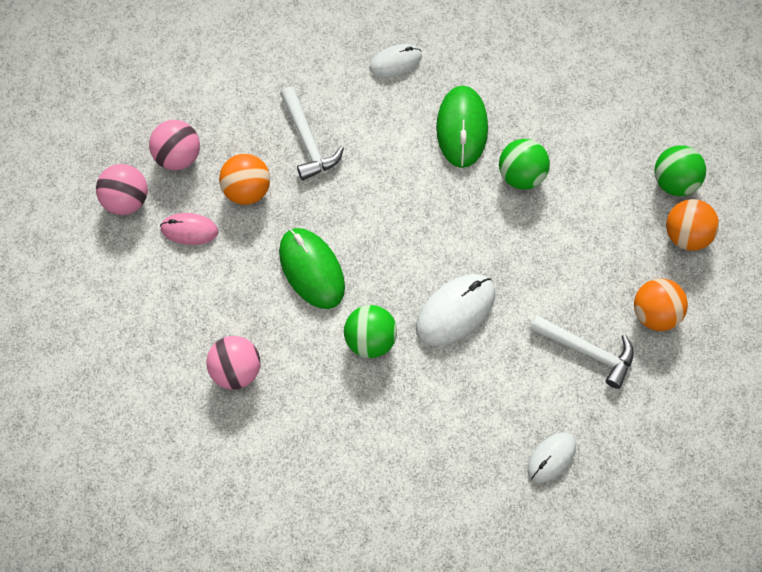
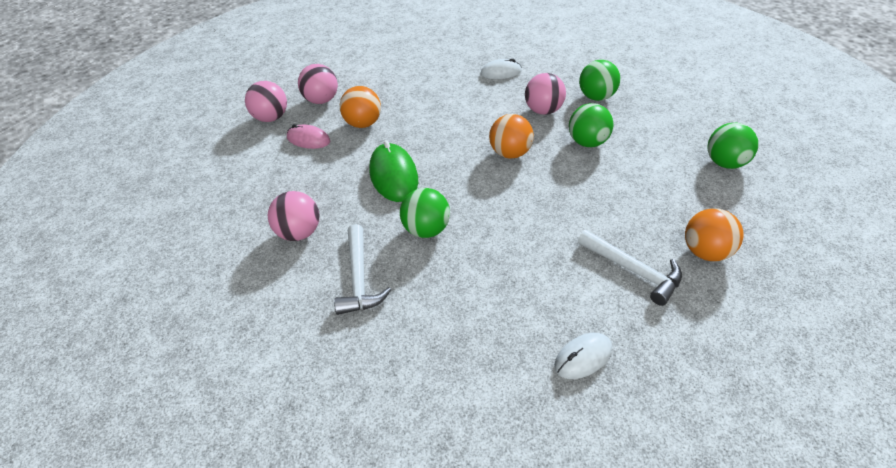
camera: 15 degrees right, 20 degrees down
white hammer [280,87,344,180] -> white hammer moved to [334,224,391,315]
white mouse [416,274,495,346] -> none
green mouse [436,86,488,168] -> pink ball [525,73,566,115]
orange ball [666,199,719,251] -> orange ball moved to [489,114,534,159]
none -> green ball [579,60,620,101]

